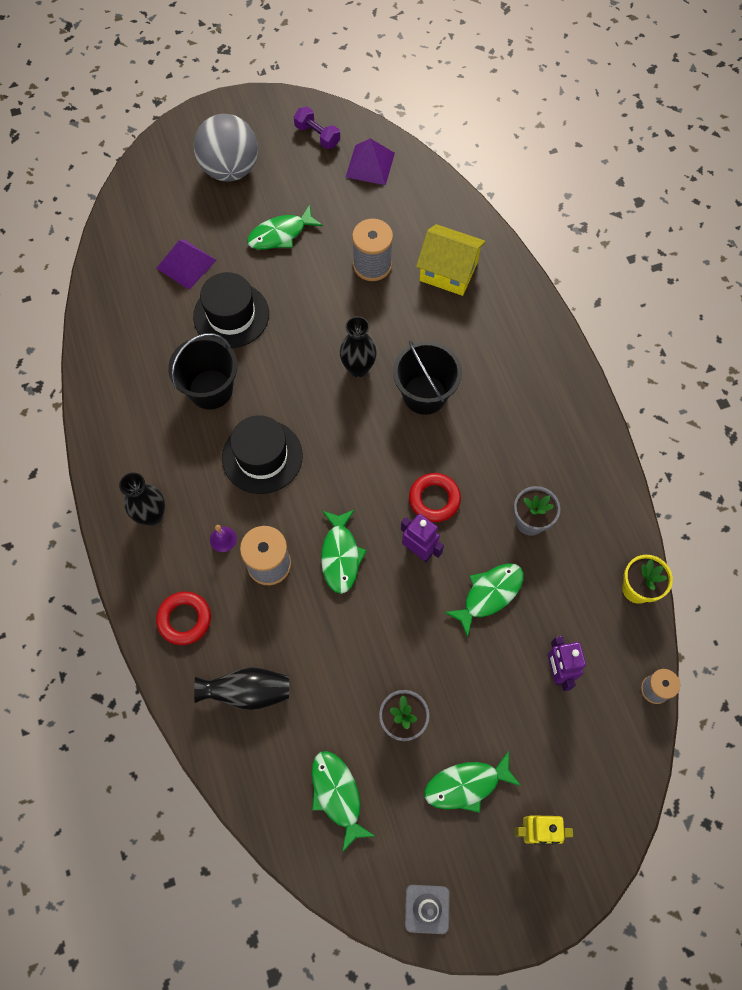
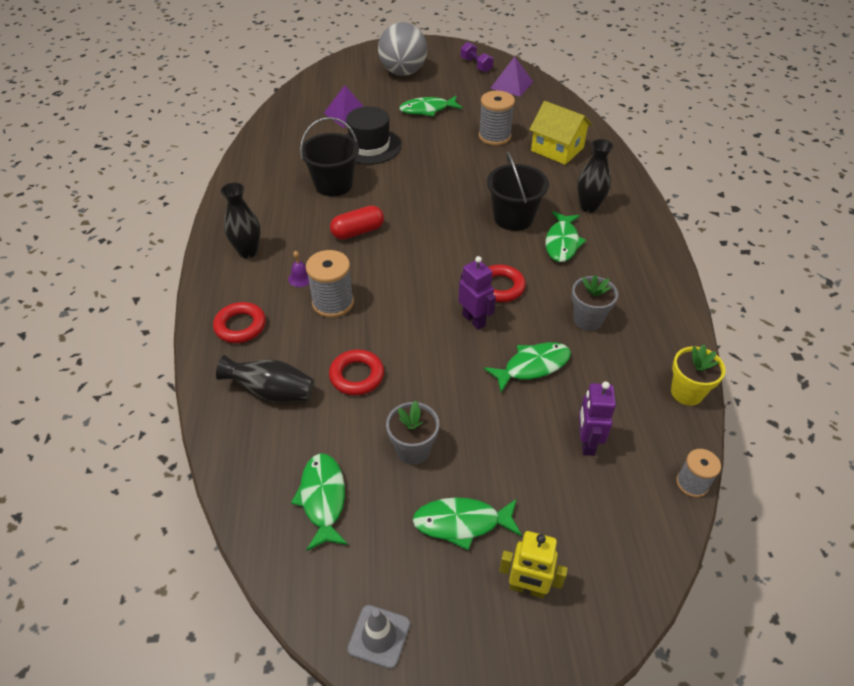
camera: 15 degrees right, 20 degrees down
black hat [222,415,303,494] -> red capsule [330,205,384,240]
green fish [321,510,367,594] -> green fish moved to [545,211,586,262]
black vase [340,316,377,377] -> black vase moved to [577,139,613,213]
none -> red ring [329,349,384,395]

